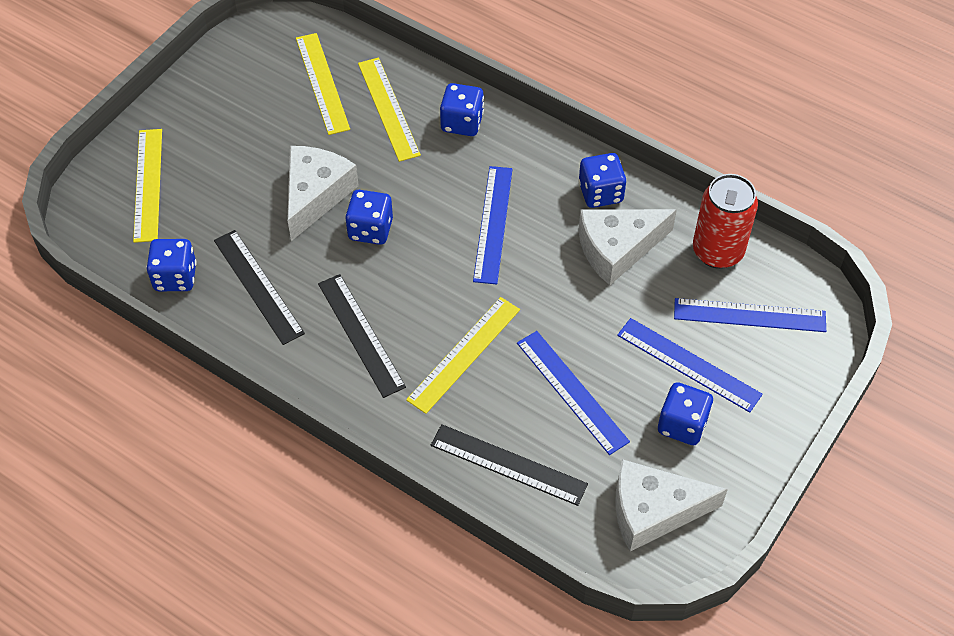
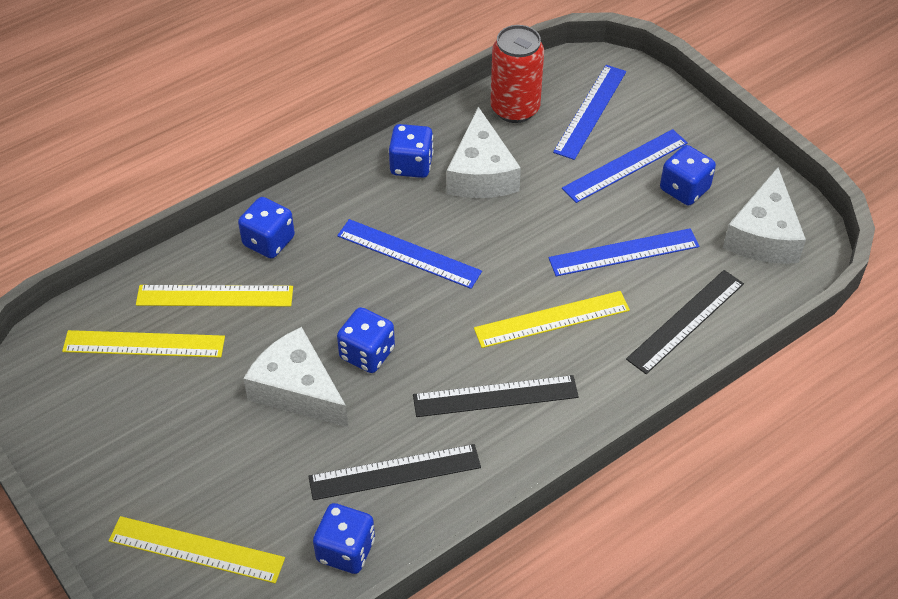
camera: 70 degrees left, 5 degrees down
yellow ruler [406,297,520,414] -> yellow ruler turned 75 degrees counterclockwise [474,291,630,348]

